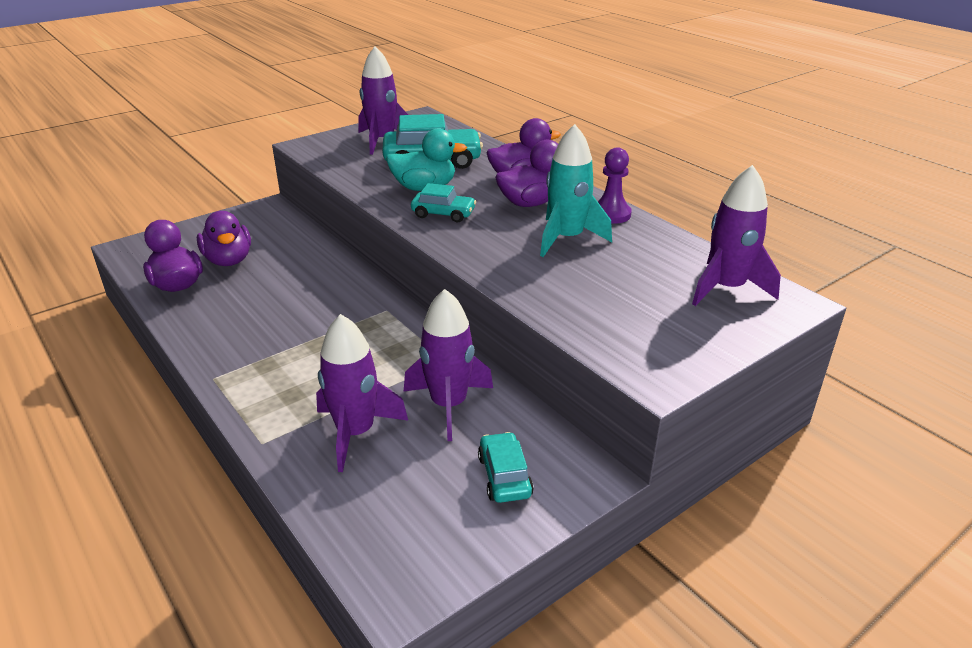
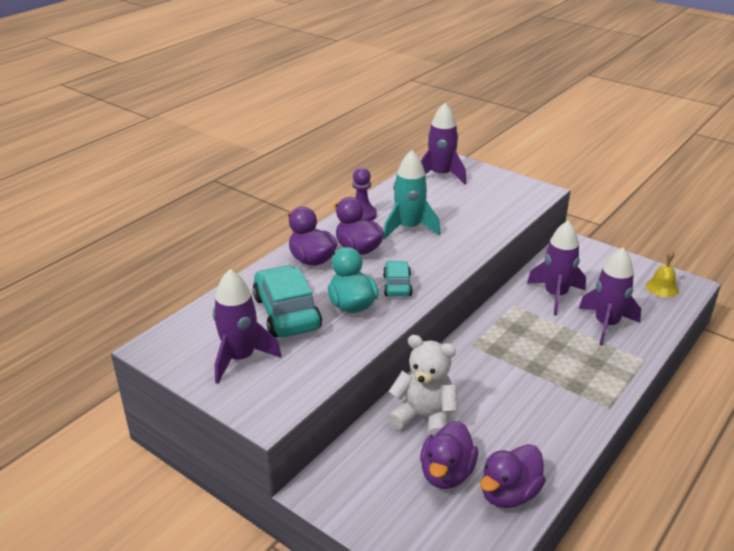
camera: 105 degrees left, 0 degrees up
purple duck [197,211,251,266] -> purple duck turned 150 degrees clockwise [420,421,478,489]
turquoise car [478,432,534,503] -> none
none -> white teddy bear [388,335,458,437]
none -> yellow bell [646,250,679,297]

